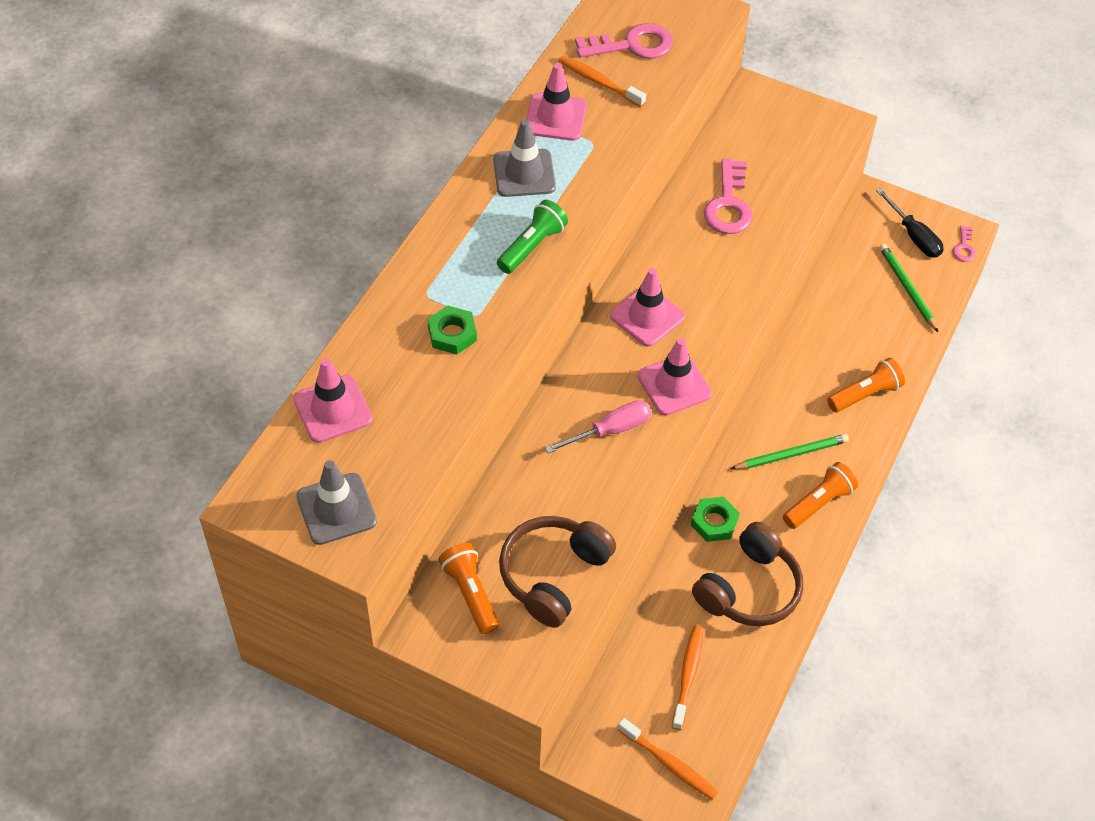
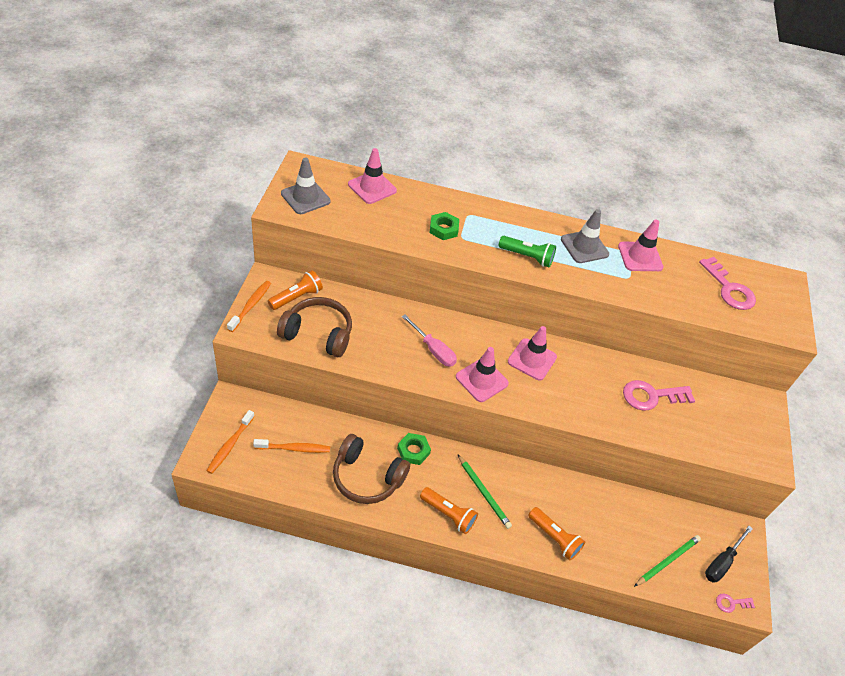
camera: 70 degrees right, 5 degrees down
orange toothbrush [559,55,646,107] -> orange toothbrush moved to [227,281,271,332]

